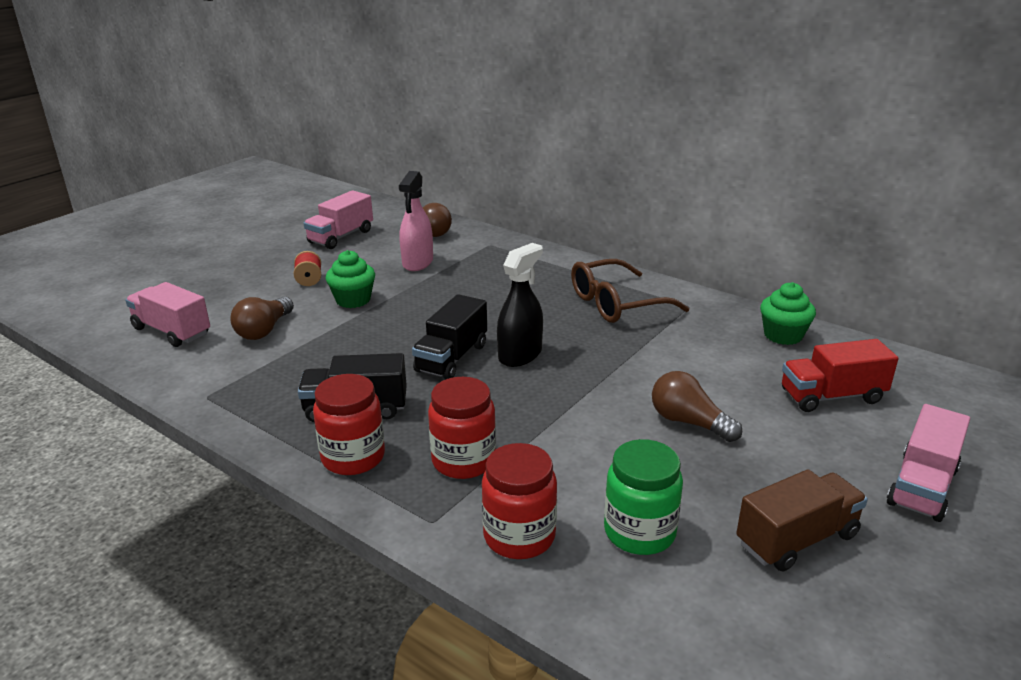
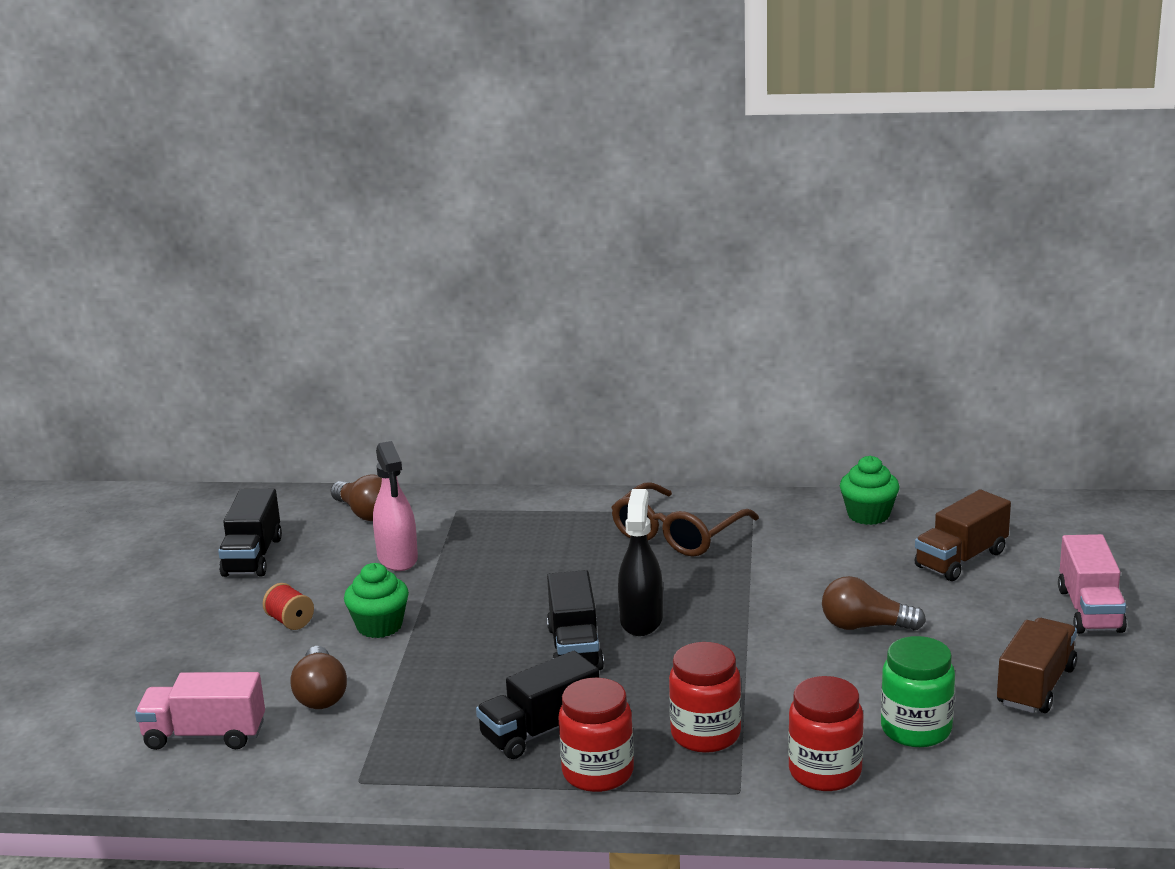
camera: 30 degrees left, 5 degrees down
pink truck [304,190,373,249] -> black truck [218,489,282,577]
red truck [782,339,899,412] -> brown truck [914,490,1011,581]

